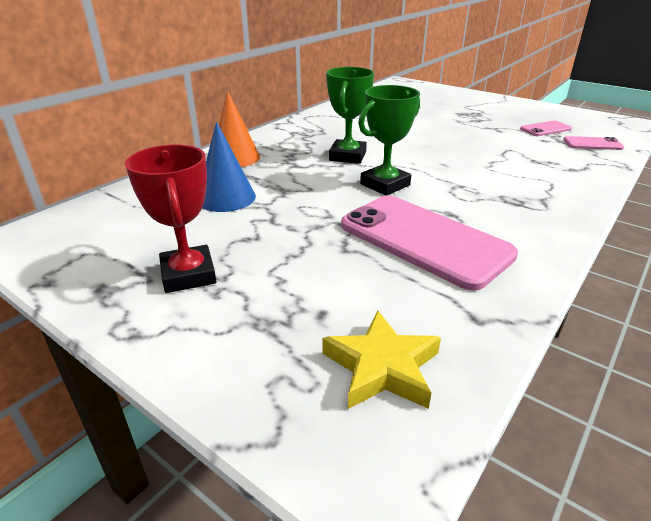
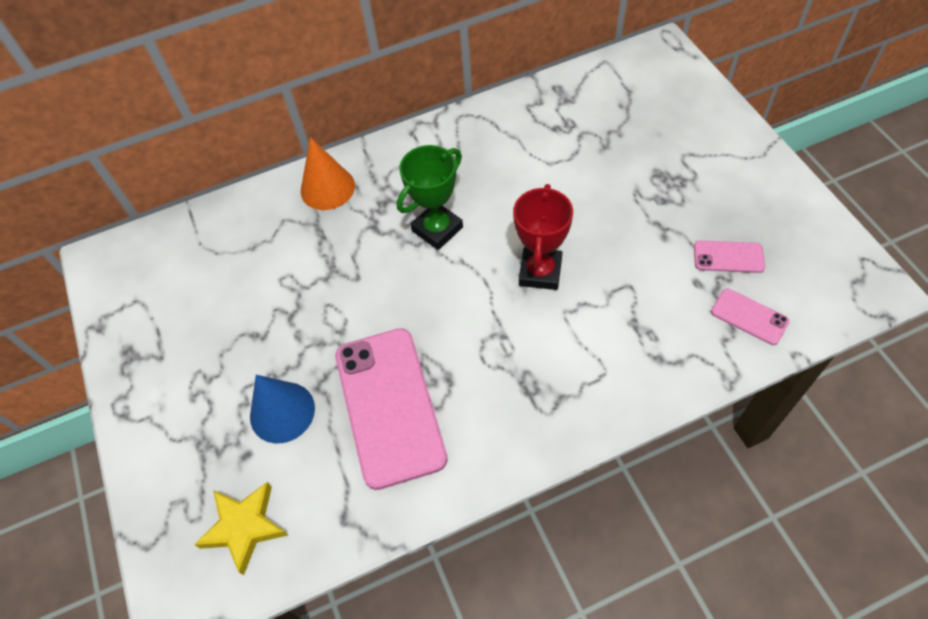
camera: 35 degrees right, 25 degrees up
red trophy [125,145,216,293] -> red trophy moved to [513,184,573,290]
blue cone [202,122,256,212] -> blue cone moved to [250,375,315,443]
green trophy [358,85,420,196] -> none

